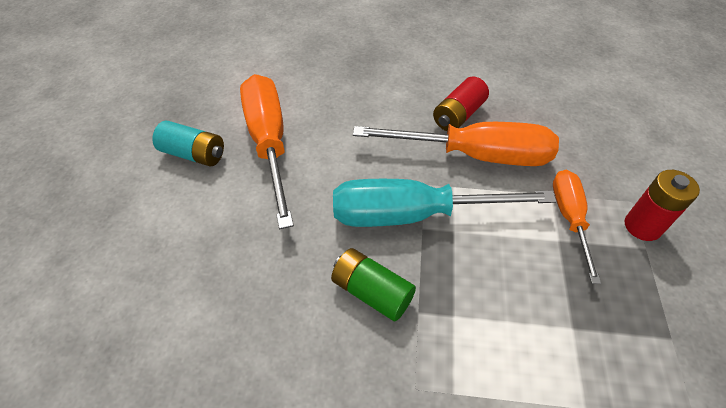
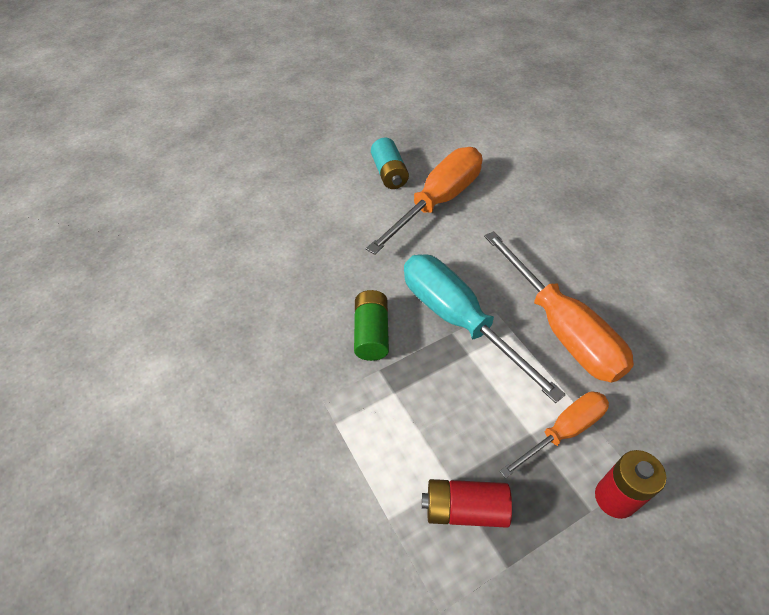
camera: 55 degrees right, 0 degrees up
red battery [433,76,489,131] -> red battery moved to [422,479,512,528]

